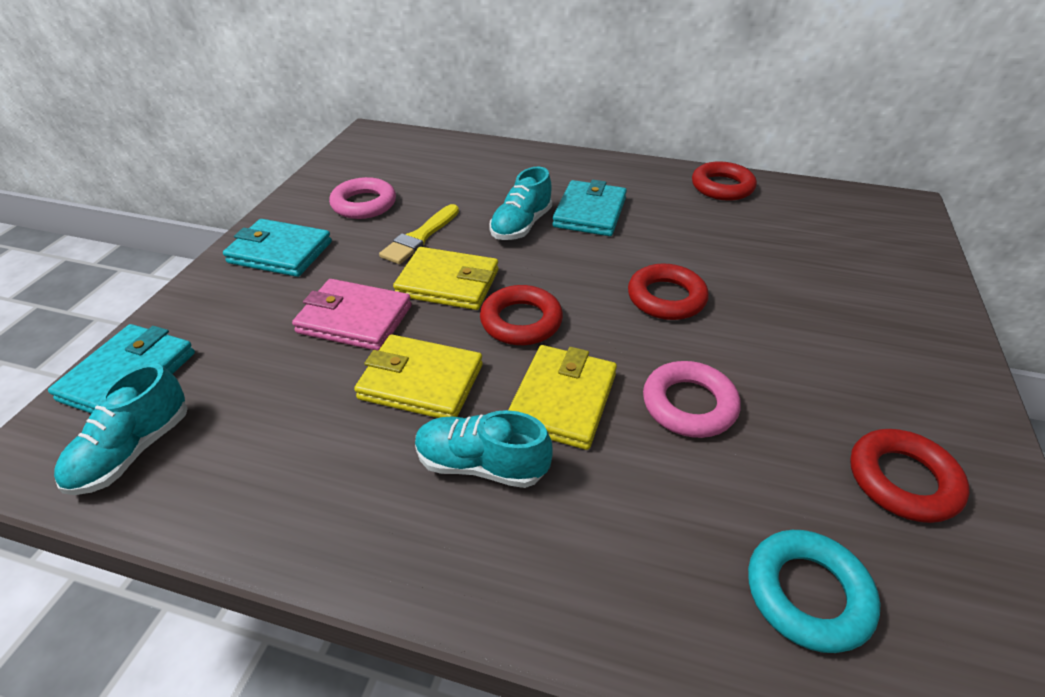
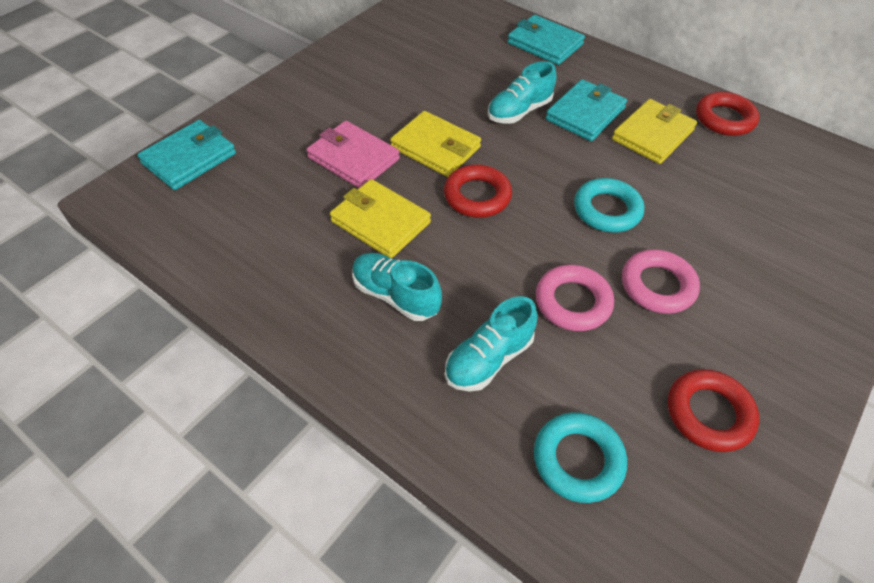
camera: 20 degrees right, 10 degrees up
turquoise shoe [54,363,188,495] -> turquoise shoe moved to [445,296,538,392]
turquoise wallet [223,219,332,277] -> turquoise wallet moved to [508,15,585,65]
pink ring [329,177,396,219] -> pink ring moved to [622,249,700,314]
yellow brush [379,204,459,264] -> none
yellow wallet [508,345,617,450] -> yellow wallet moved to [612,99,697,164]
red ring [628,264,709,320] -> turquoise ring [574,178,644,233]

